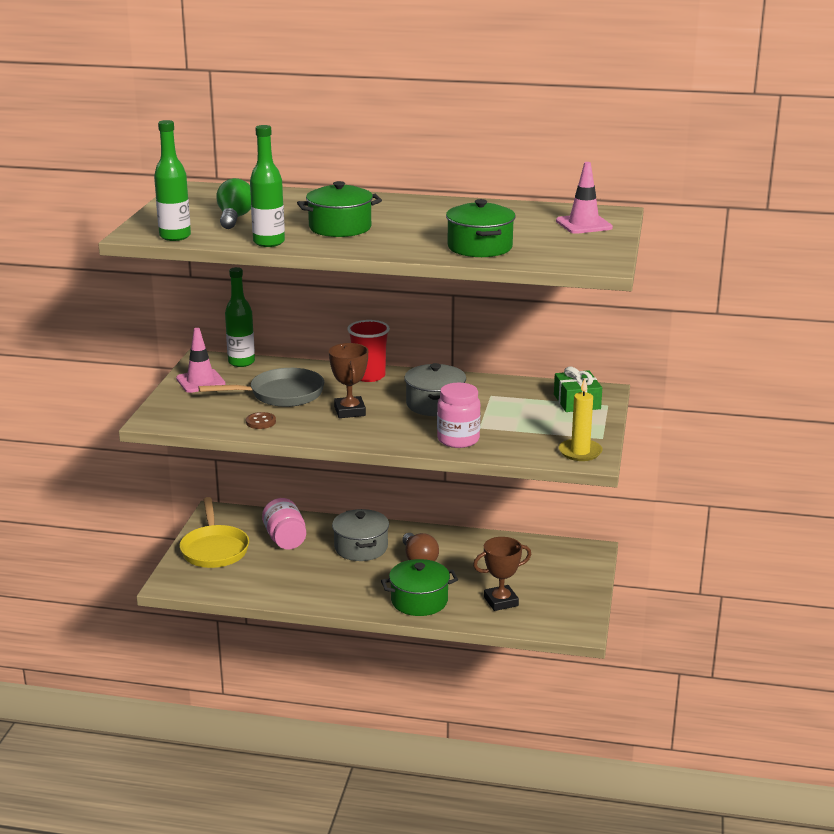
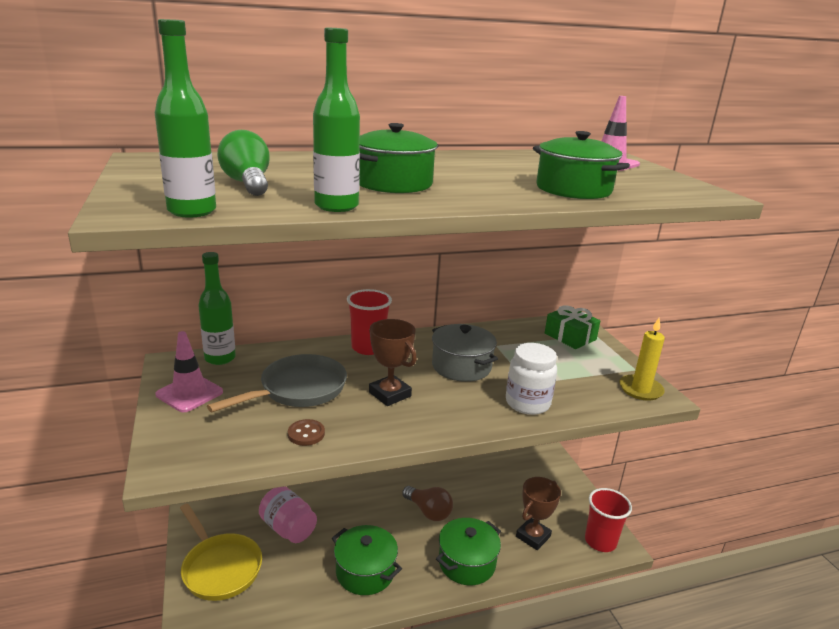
camera: 30 degrees left, 0 degrees up
grey pot [332,509,389,561] -> none
pink jar [437,383,481,448] -> white jar [506,343,557,415]
none -> green pot [332,525,402,595]
none -> red cup [585,488,632,552]

